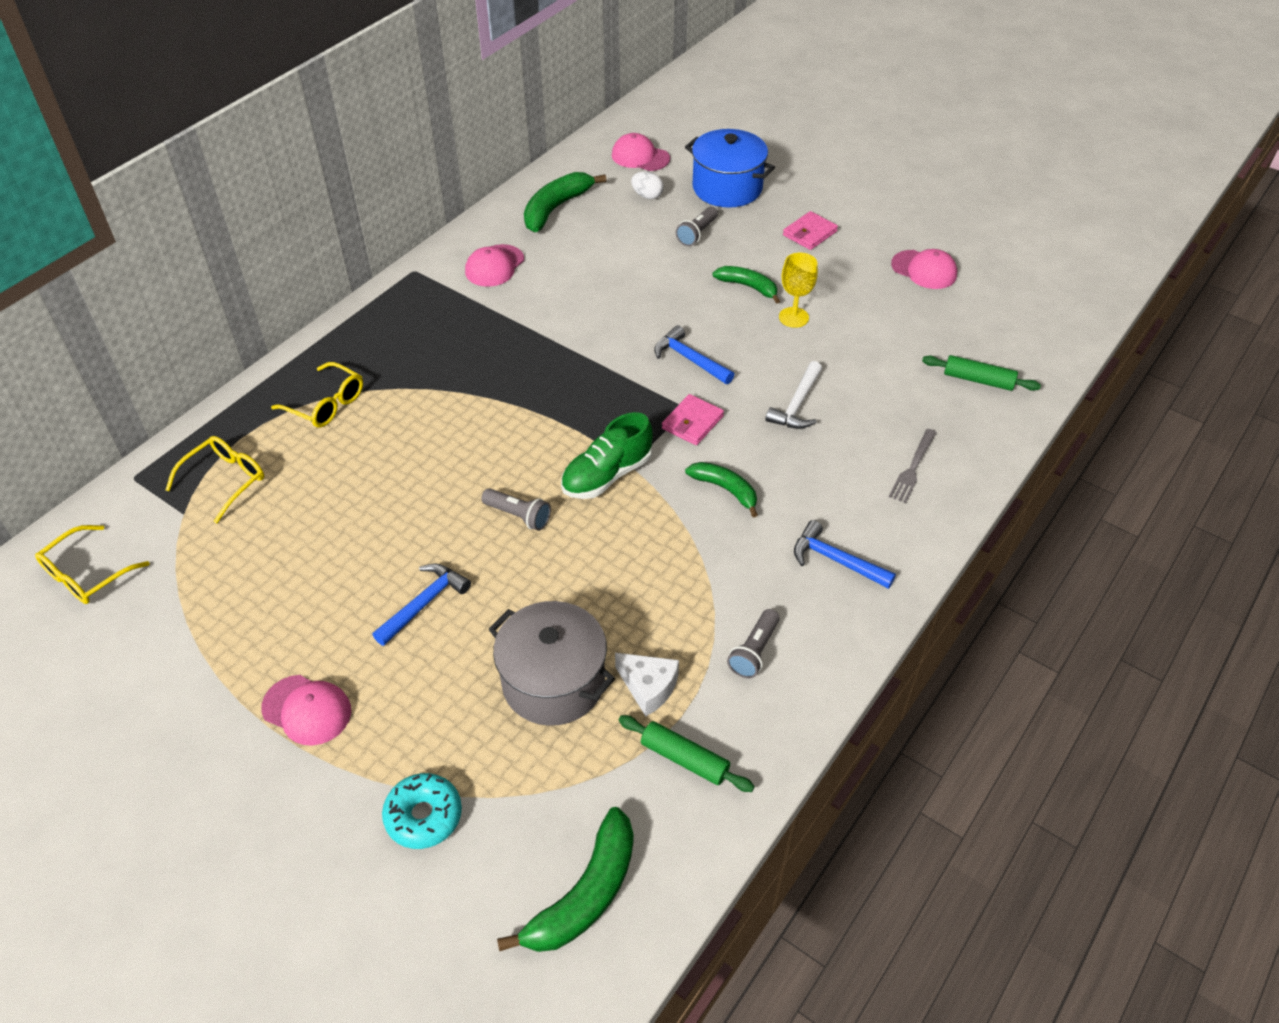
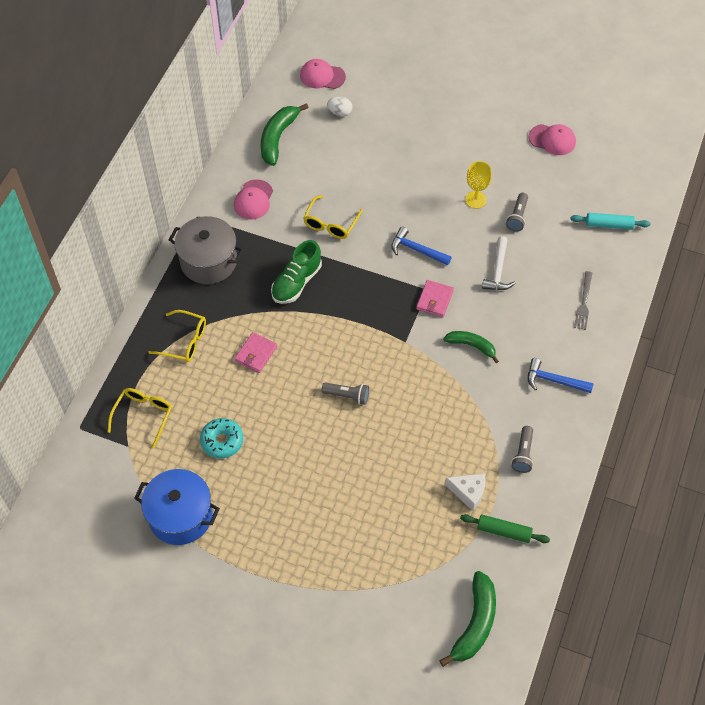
camera: 15 degrees left, 10 degrees up
yellow glasses [35,525,150,604] -> yellow glasses moved to [303,195,363,239]
pink cap [261,675,351,746] -> none
blue hammer [372,563,471,646] -> none
turquoise donut [382,773,462,849] -> turquoise donut moved to [200,418,243,459]
grey pot [489,601,615,726] -> grey pot moved to [168,216,244,284]
green shoe [561,412,653,499] -> green shoe moved to [271,240,322,304]
grey flashlight [676,207,718,246] -> grey flashlight moved to [506,193,528,232]
blue pot [685,129,775,208] -> blue pot moved to [134,469,220,545]
green banana [712,266,780,304] -> none
pink wallet [783,211,838,250] -> pink wallet moved to [234,332,277,373]
green rolling pin [922,355,1041,391] -> turquoise rolling pin [571,213,650,230]

